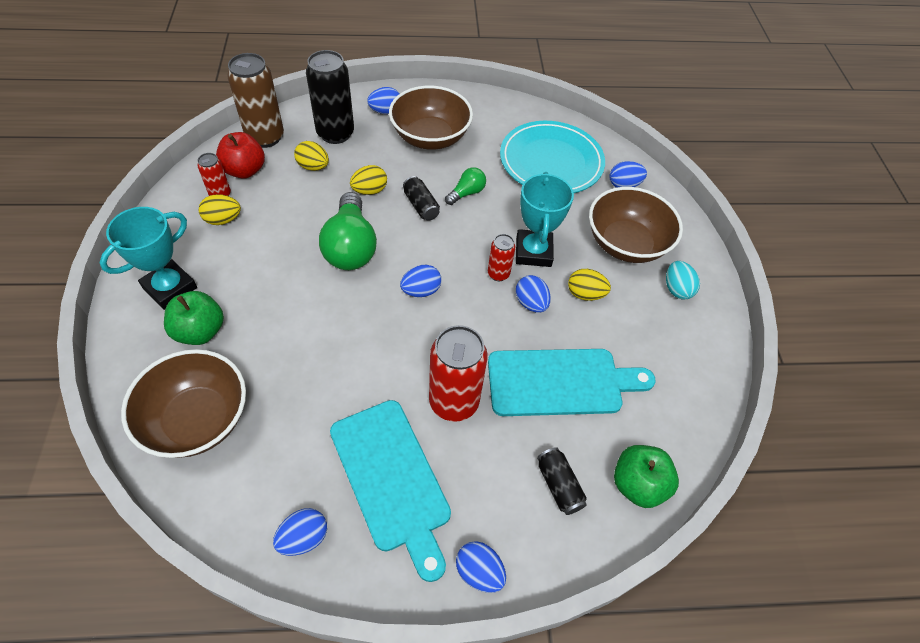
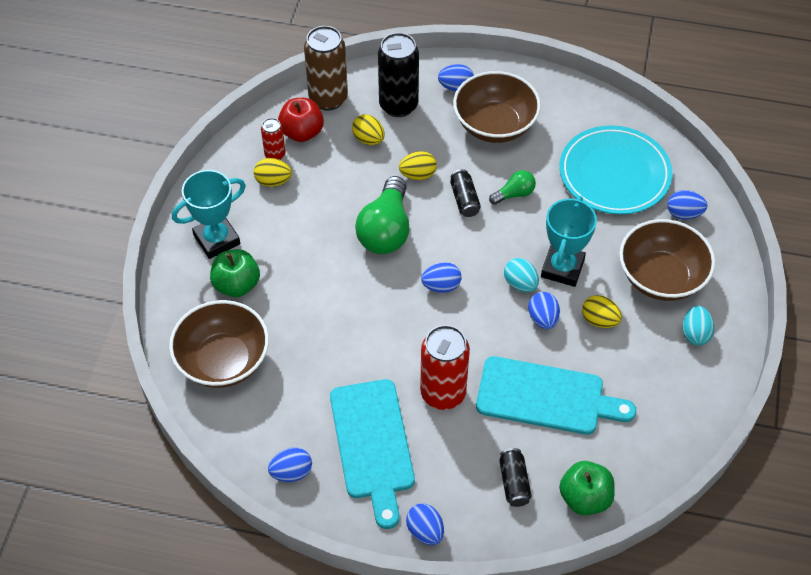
camera: 20 degrees right, 0 degrees up
red can [488,234,515,281] -> turquoise egg [504,258,539,292]

